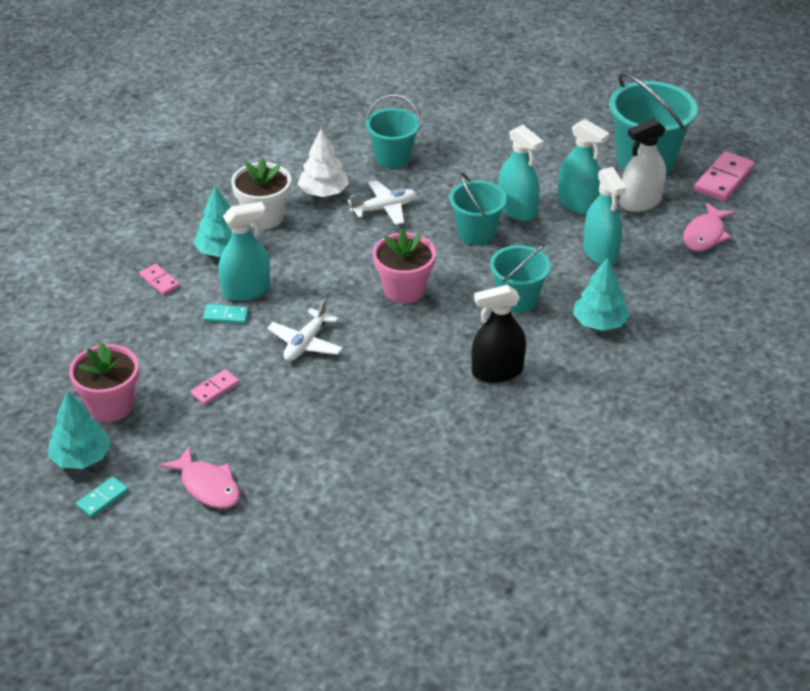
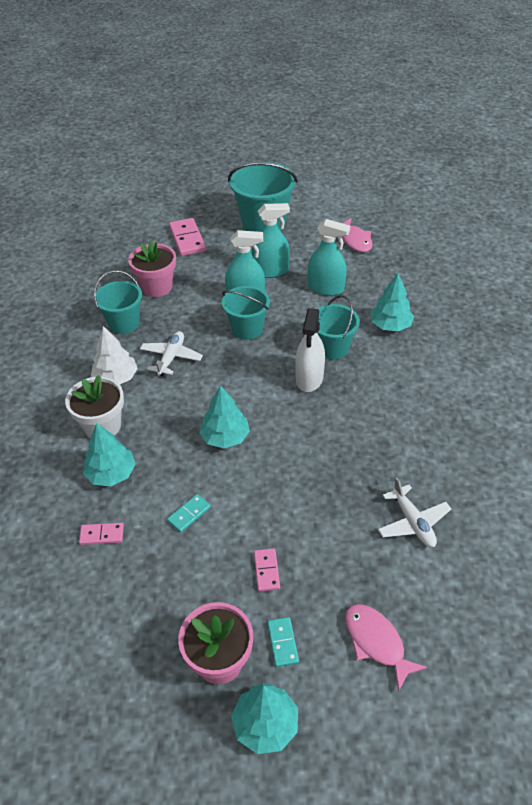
camera: 50 degrees left, 5 degrees up
turquoise domino [76,477,129,518] -> turquoise domino moved to [267,617,299,667]
pink fish [160,446,240,509] -> pink fish turned 120 degrees counterclockwise [345,604,428,692]
turquoise spray bottle [219,202,270,301] -> none
white plane [267,298,343,361] -> white plane moved to [378,478,451,547]
pink flower pot [373,229,436,304] -> pink flower pot moved to [128,241,176,297]
black spray bottle [472,285,526,383] -> none
white spray bottle [619,119,666,212] -> white spray bottle moved to [295,308,325,392]
pink domino [694,151,755,202] -> pink domino moved to [169,218,206,256]
none -> turquoise tree [199,385,250,448]

